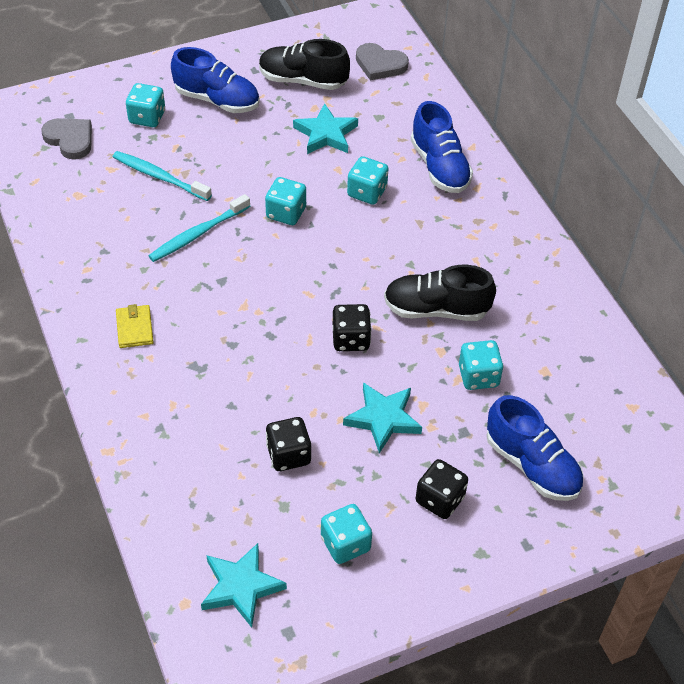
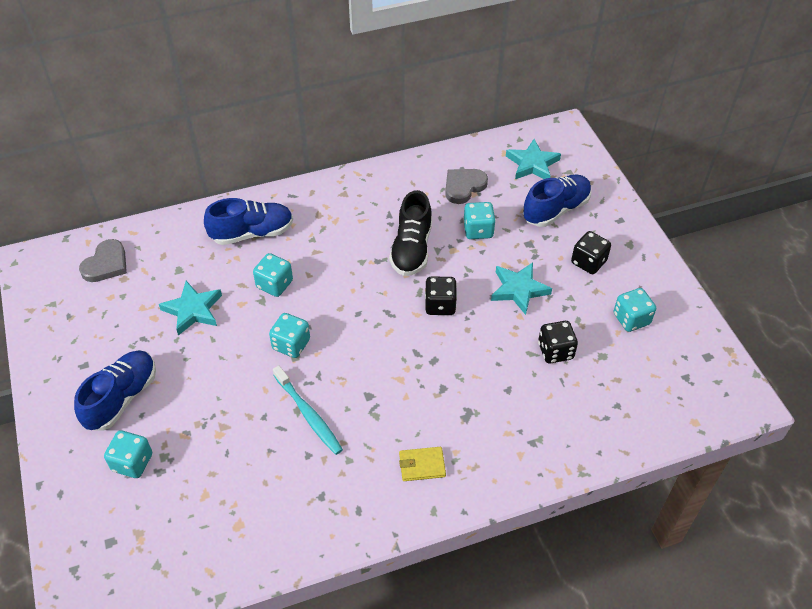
camera: 85 degrees left, 0 degrees up
grey heart [41,118,92,160] -> grey heart moved to [445,169,488,204]
turquoise toothbrush [113,151,212,201] -> none
turquoise star [201,543,287,628] -> turquoise star moved to [506,139,561,179]
black shoe [259,39,350,90] -> none

